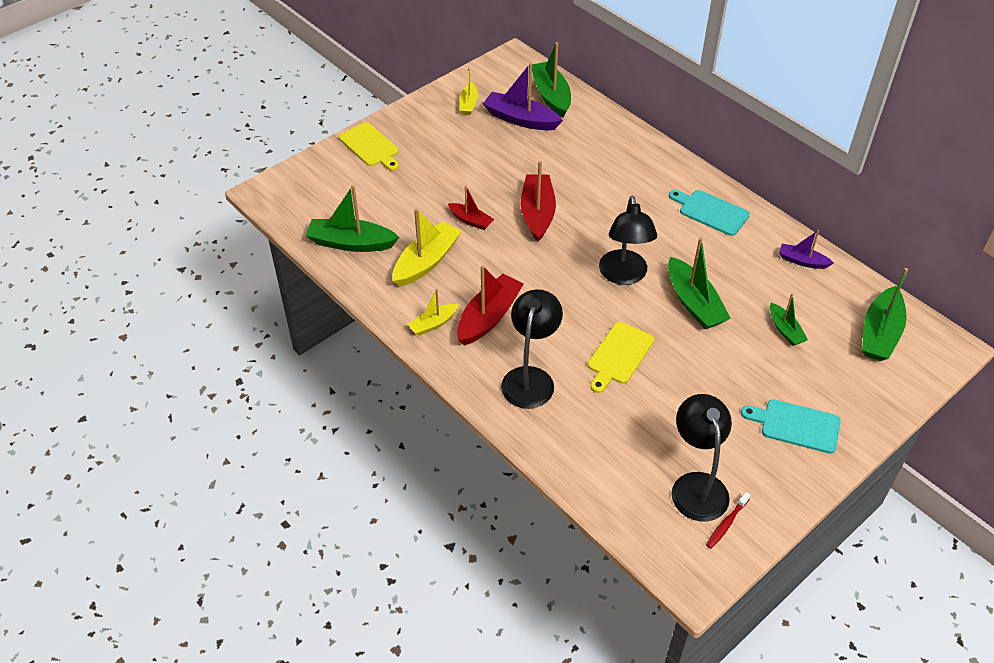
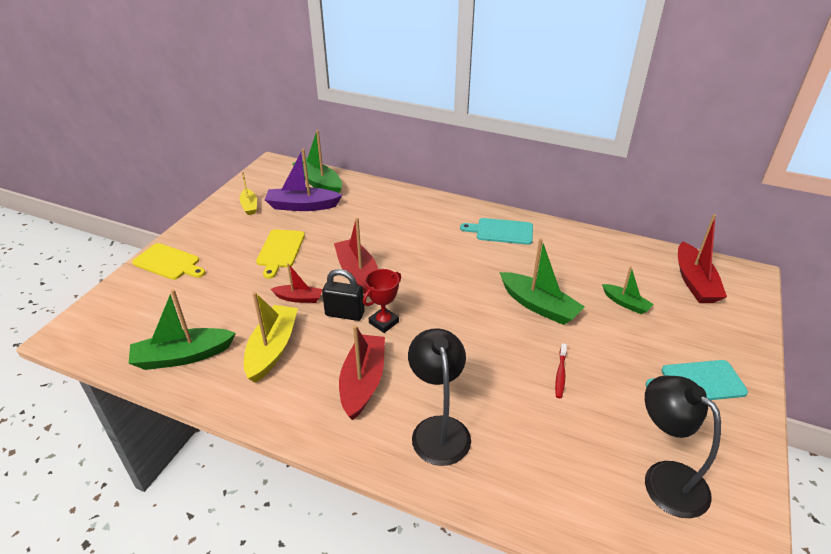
camera: 25 degrees left, 10 degrees down
yellow boat [408,289,459,336] -> none
yellow cutting board [588,322,654,393] -> yellow cutting board moved to [256,229,305,279]
black lamp [599,195,657,285] -> none
red toothbrush [706,492,751,549] -> red toothbrush moved to [555,343,567,398]
purple boat [779,230,833,269] -> none
green boat [862,268,908,361] -> red boat [678,214,727,303]
none -> black padlock [322,269,365,321]
none -> red trophy [363,269,401,333]

